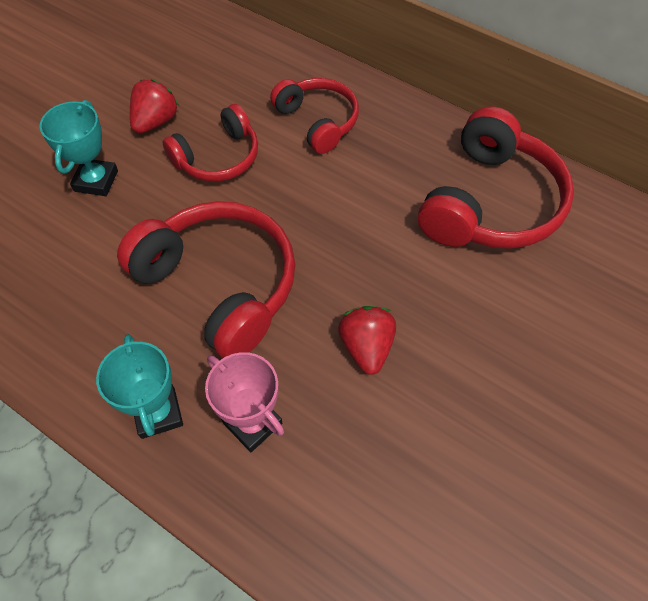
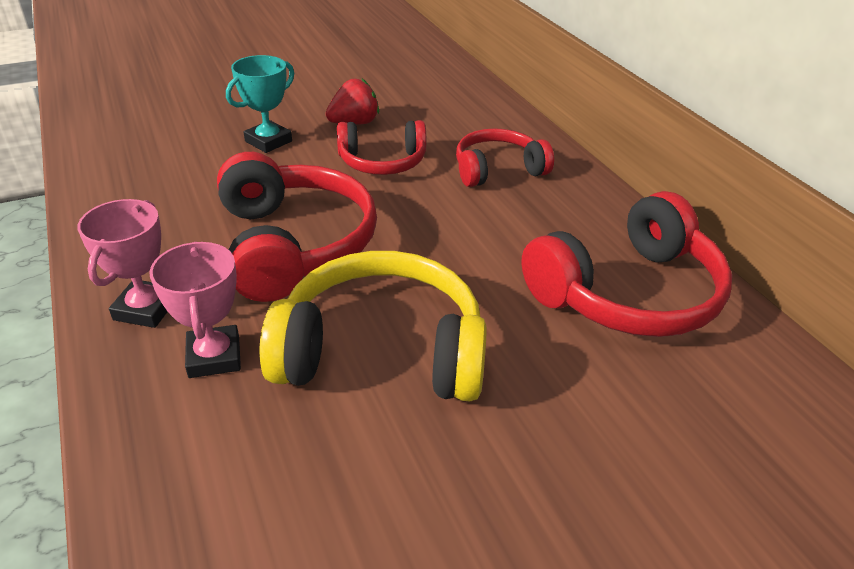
camera: 30 degrees right, 20 degrees down
turquoise trophy [96,334,183,439] -> pink trophy [77,199,168,328]
red headphones [270,78,359,154] -> red headphones turned 105 degrees counterclockwise [456,128,554,187]
red strawberry [338,306,396,375] -> yellow headphones [259,251,487,401]

